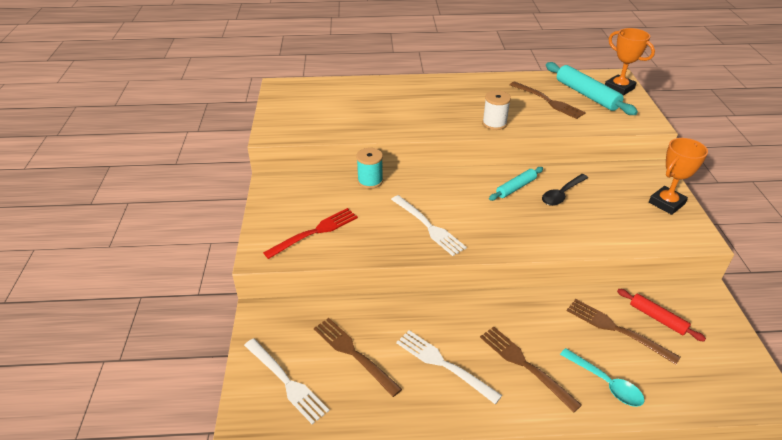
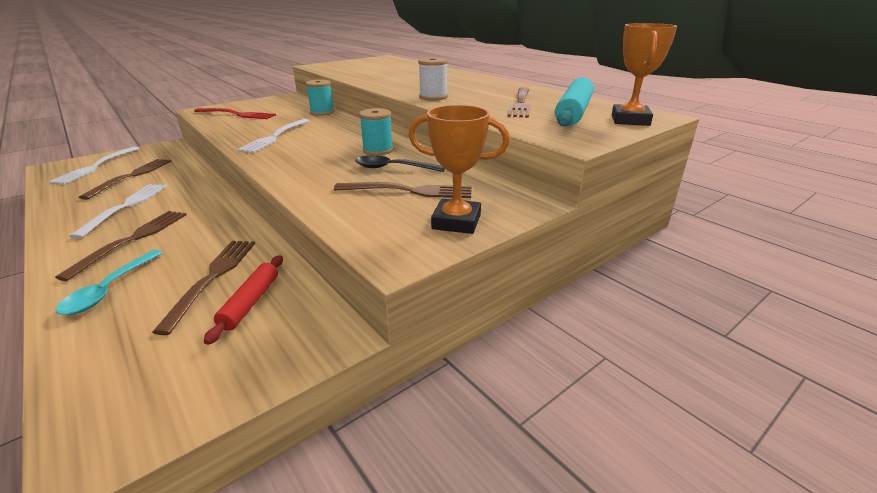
camera: 55 degrees right, 10 degrees down
turquoise rolling pin [489,167,543,201] -> turquoise spool [359,108,393,155]
none -> brown fork [334,182,472,198]

